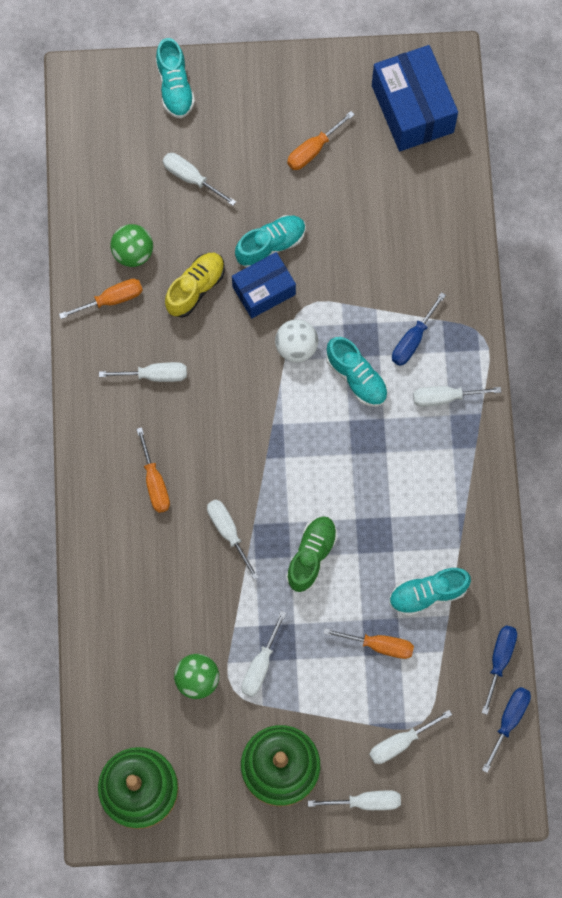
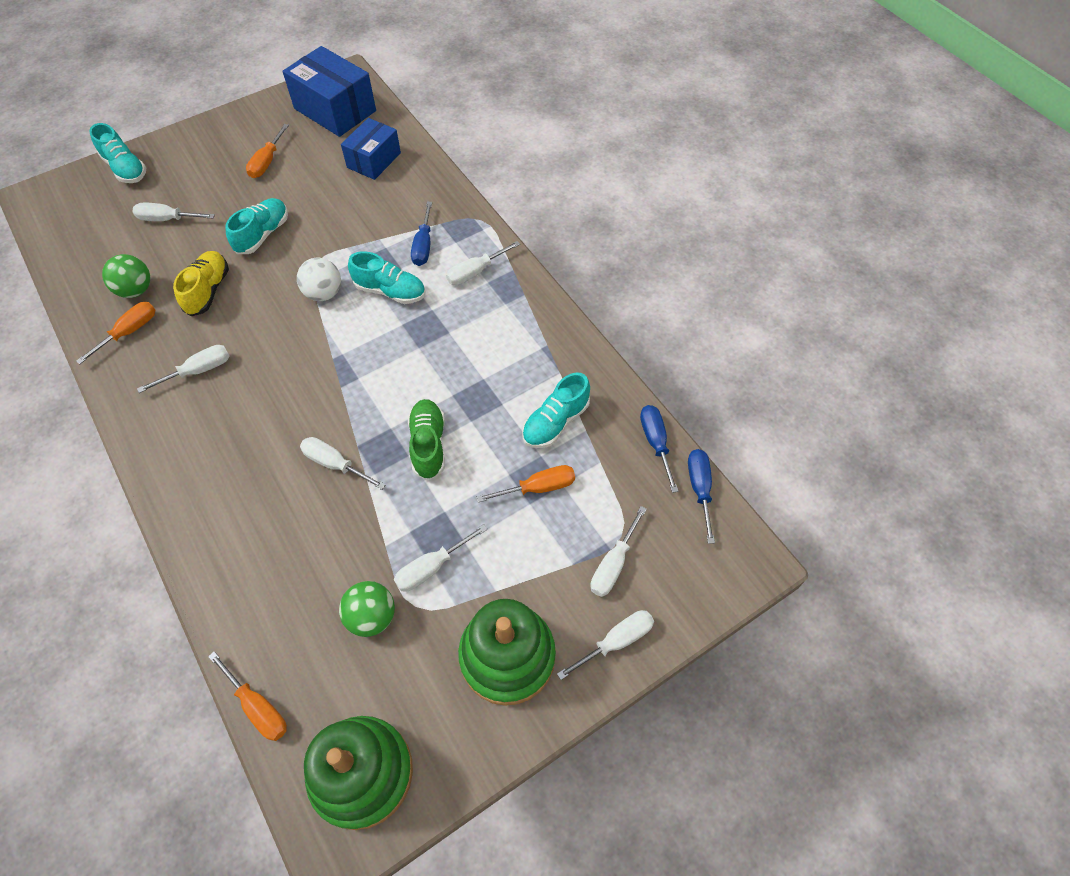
camera: 30 degrees left, 15 degrees down
orange screwdriver [136,427,170,513] -> orange screwdriver moved to [208,651,287,741]
blue box [232,252,296,318] -> blue box moved to [341,118,401,180]
white screwdriver [241,611,286,697] -> white screwdriver turned 60 degrees clockwise [394,524,488,592]

